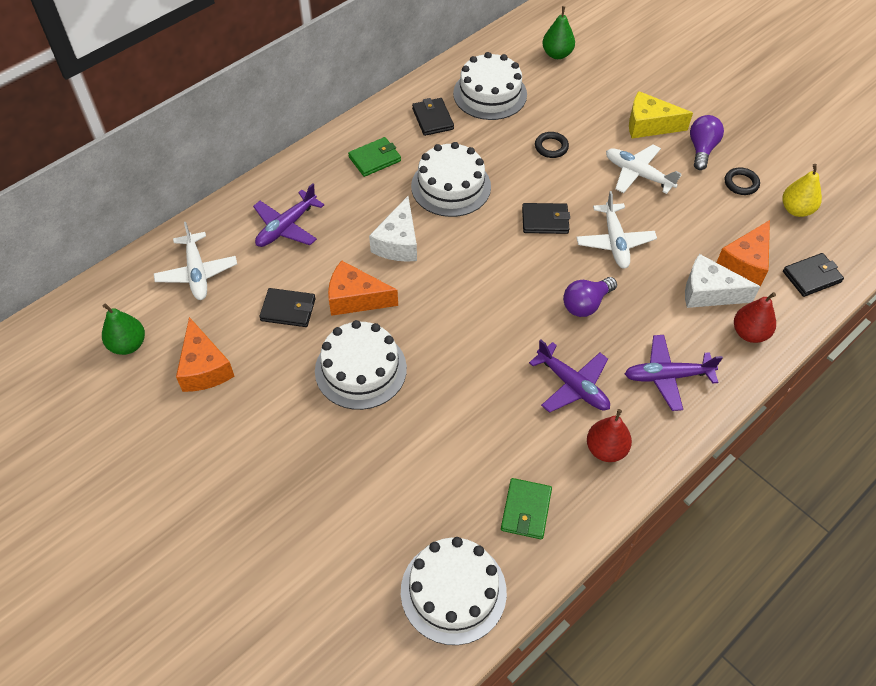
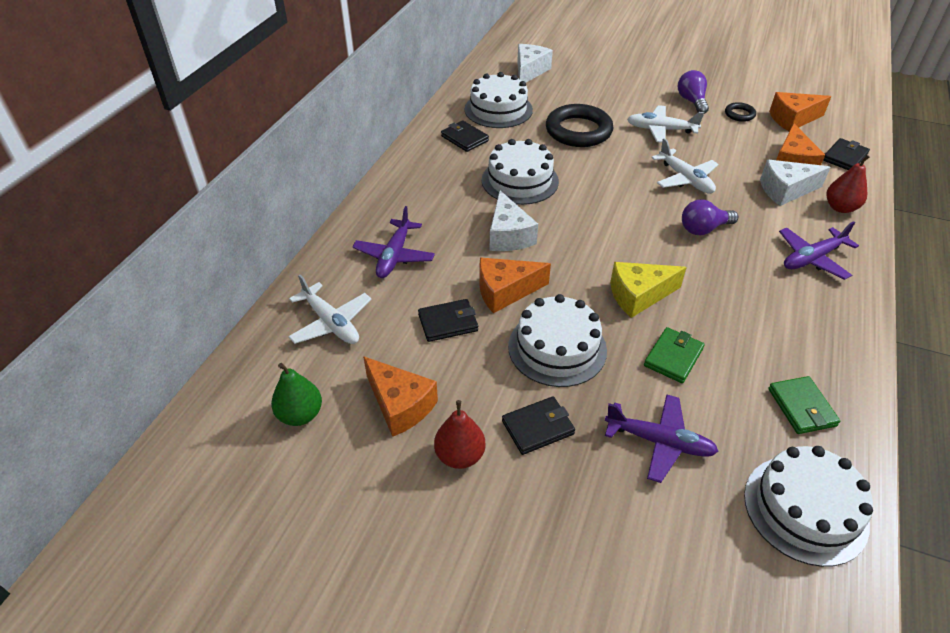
camera: 25 degrees left, 10 degrees down
green wallet [348,137,401,177] -> green wallet moved to [644,327,705,383]
black wallet [522,203,570,234] -> black wallet moved to [502,396,575,455]
purple plane [529,339,610,413] -> purple plane moved to [605,395,719,483]
black ring [535,132,569,158] -> black ring [546,104,613,147], size x2.15
green pear [542,6,575,59] -> white cheese [517,44,553,82]
purple light bulb [563,277,617,317] -> purple light bulb turned 45 degrees clockwise [682,200,738,235]
red pear [587,409,632,462] -> red pear moved to [434,400,486,469]
yellow cheese [629,91,693,138] -> yellow cheese moved to [610,262,687,318]
yellow pear [783,164,822,217] -> orange cheese [769,92,832,132]

